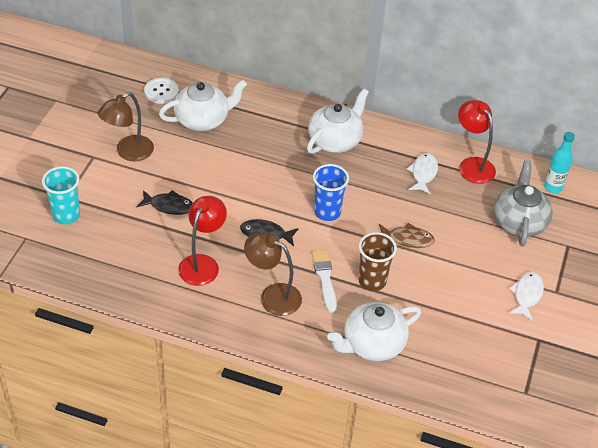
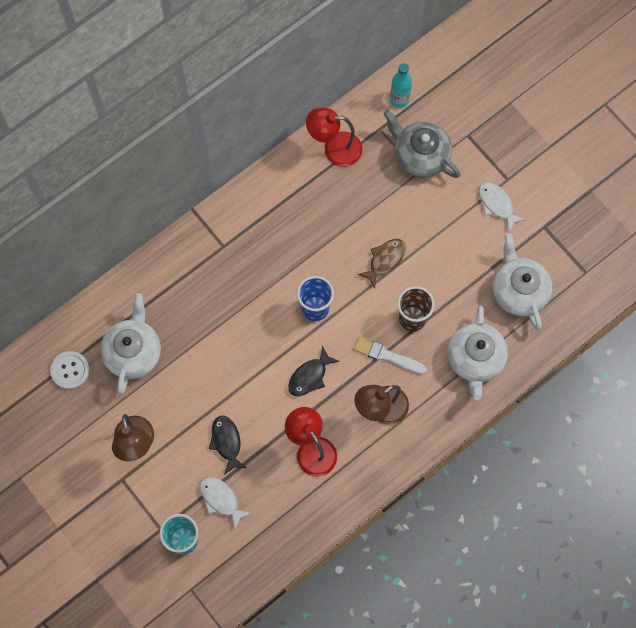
camera: 55 degrees left, 25 degrees up
black fish [136,190,193,215] -> black fish turned 60 degrees counterclockwise [209,416,247,475]
white teapot [307,89,369,154] -> white teapot moved to [493,233,552,330]
white fish [407,153,438,195] -> white fish moved to [200,477,252,529]

